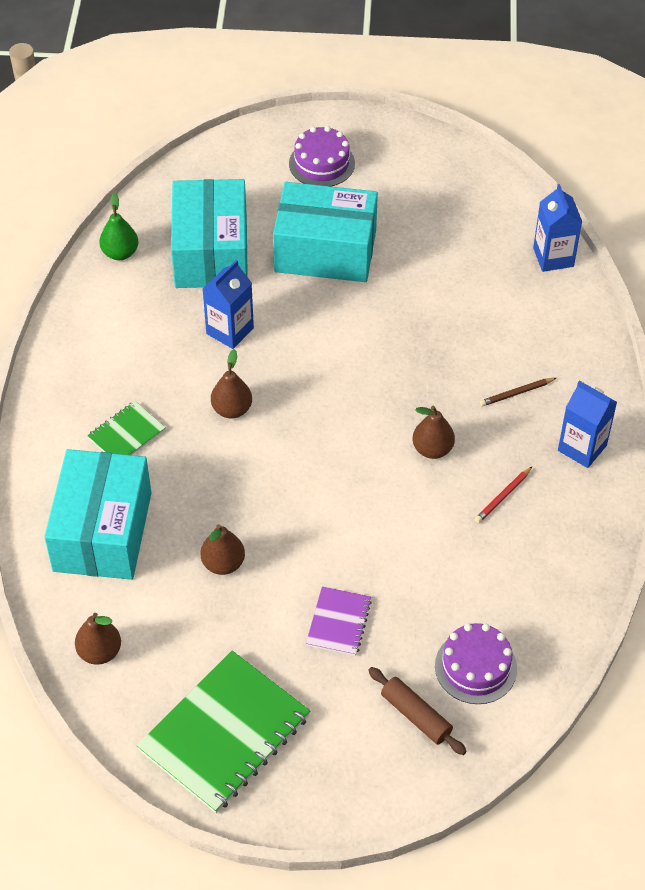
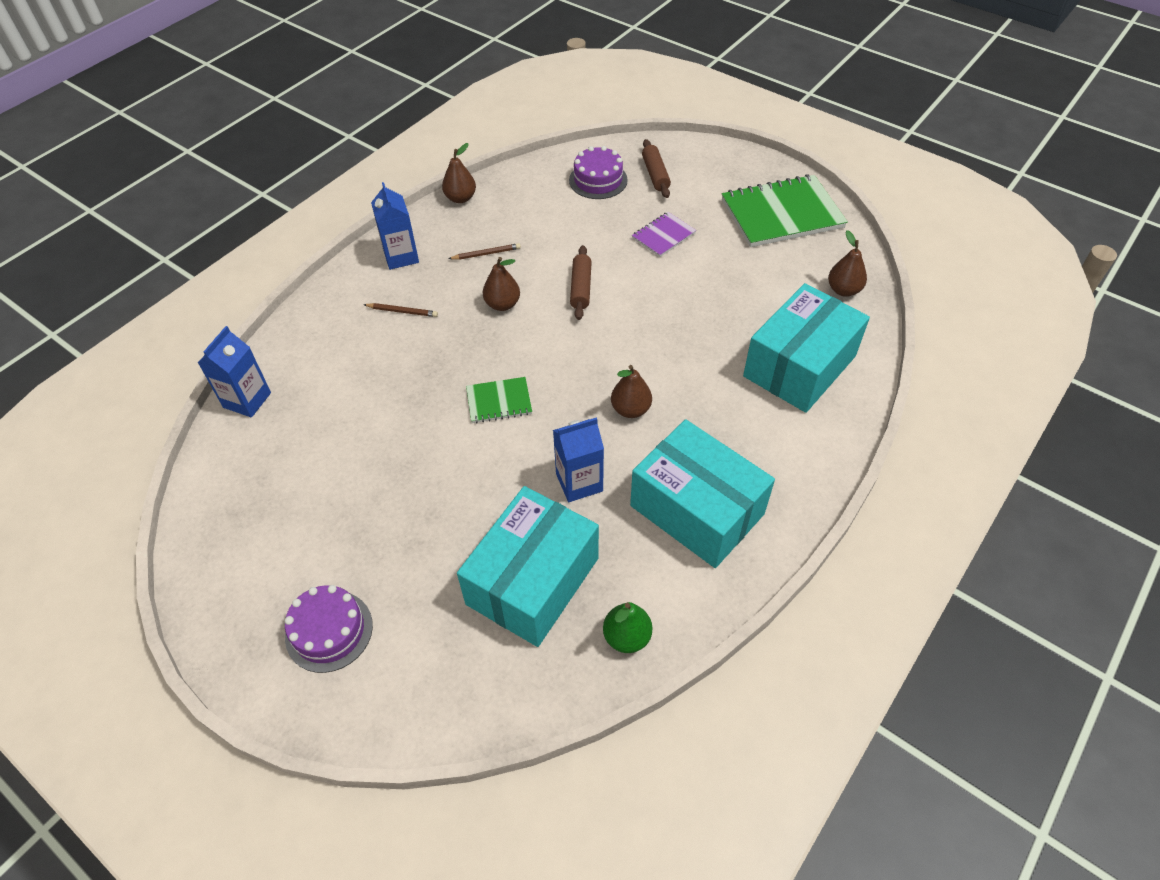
camera: 145 degrees left, 0 degrees up
green notebook [87,401,166,455] -> green notebook moved to [466,377,532,423]
brown pear [200,524,245,575] -> brown pear moved to [442,143,476,203]
turquoise box [273,182,378,282] -> turquoise box moved to [630,419,775,568]
red pencil [475,467,532,523] -> brown pencil [448,243,521,260]
none -> brown rolling pin [570,245,592,320]

